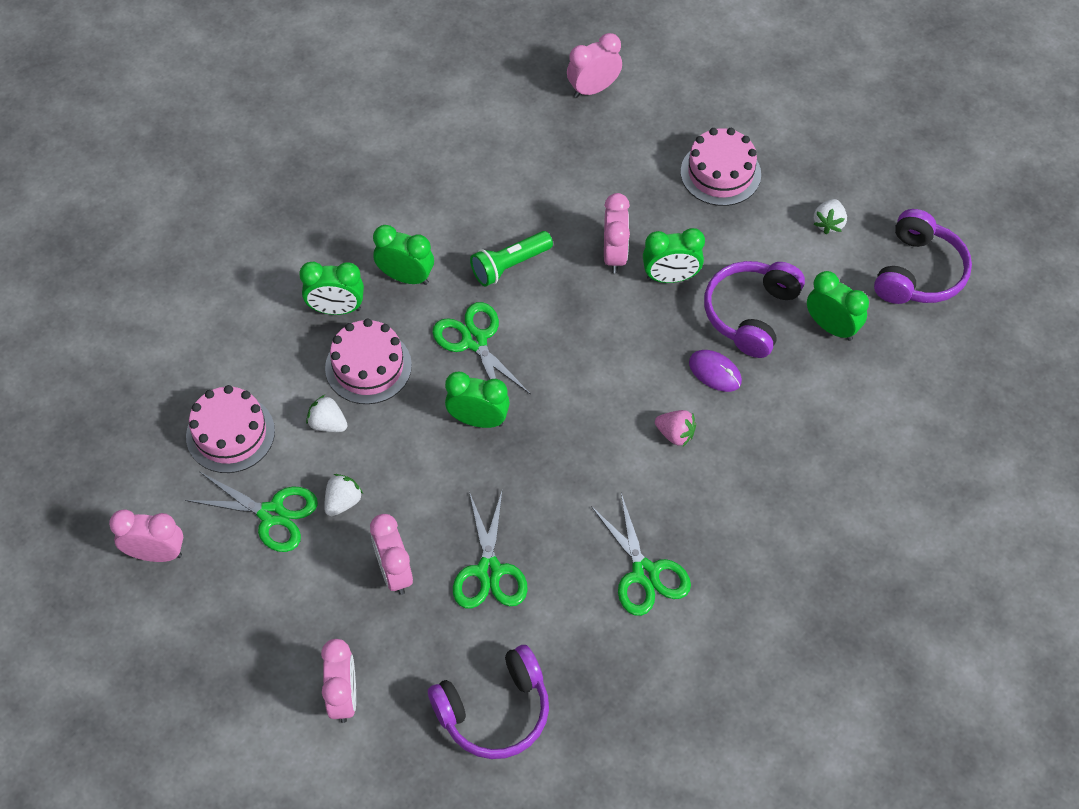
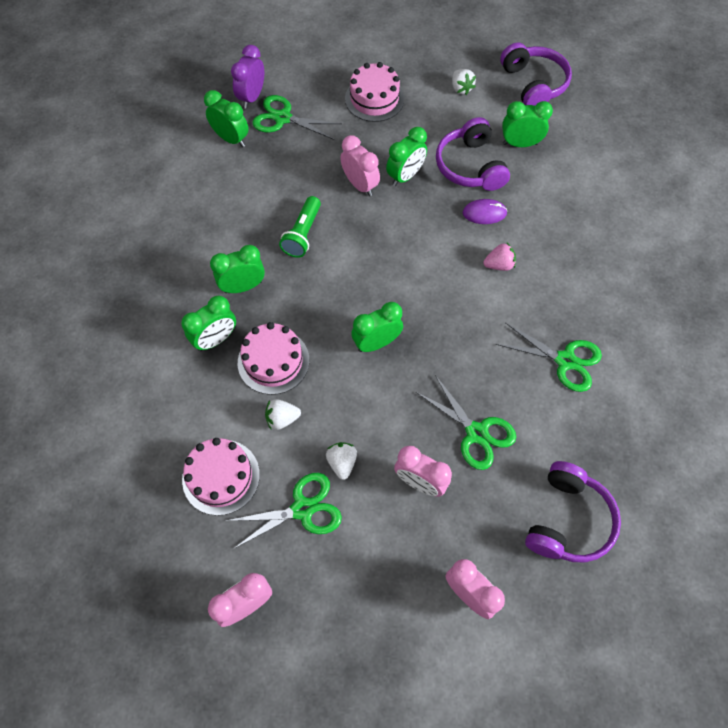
camera: 40 degrees left, 5 degrees up
green scissors [432,302,531,395] -> green scissors moved to [252,95,342,140]
pink clock [567,33,622,98] -> purple clock [231,45,264,109]
none -> green clock [204,90,249,147]

